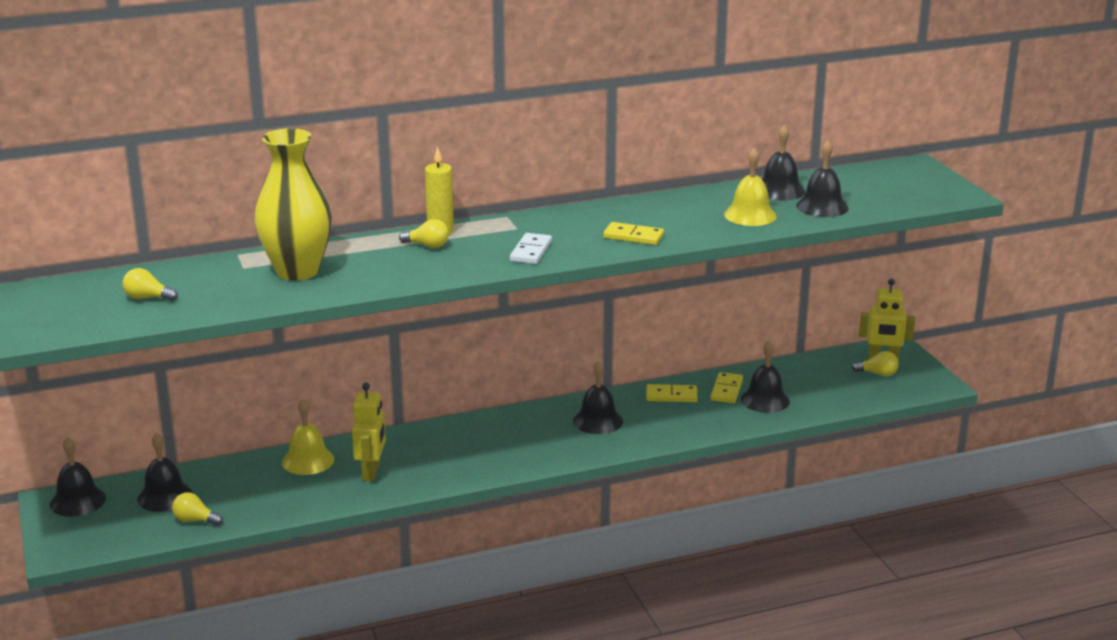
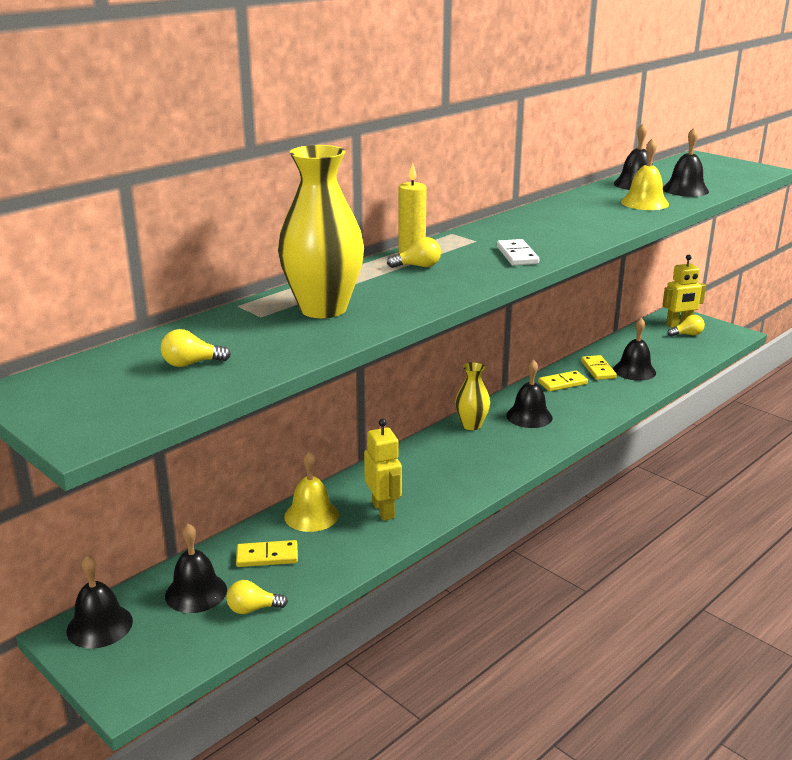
camera: 25 degrees left, 0 degrees up
yellow domino [603,222,664,245] -> yellow domino moved to [236,540,298,567]
none -> yellow vase [455,362,490,430]

